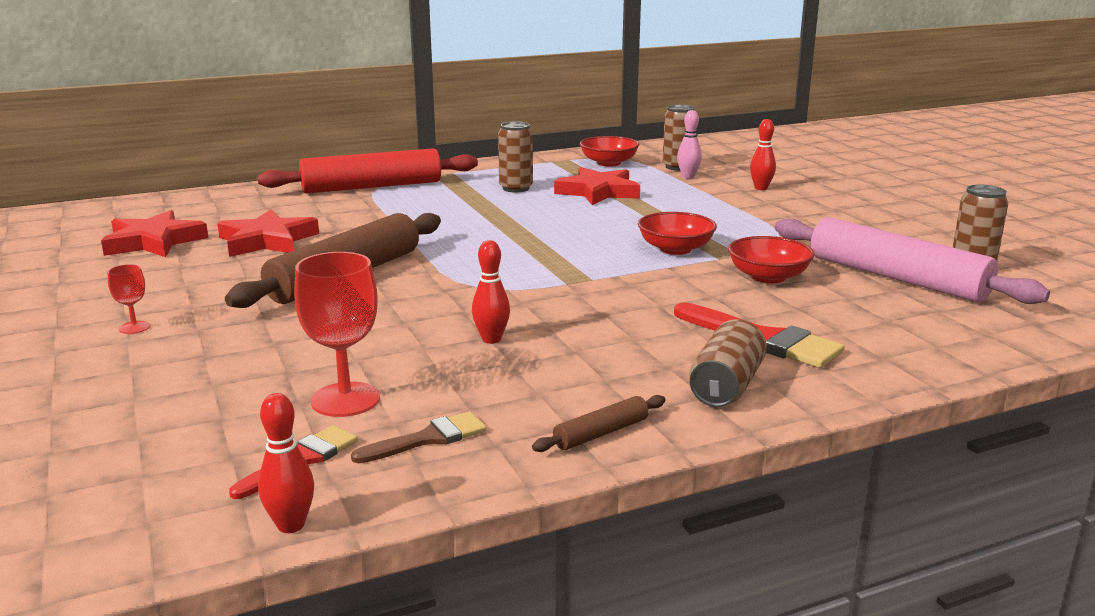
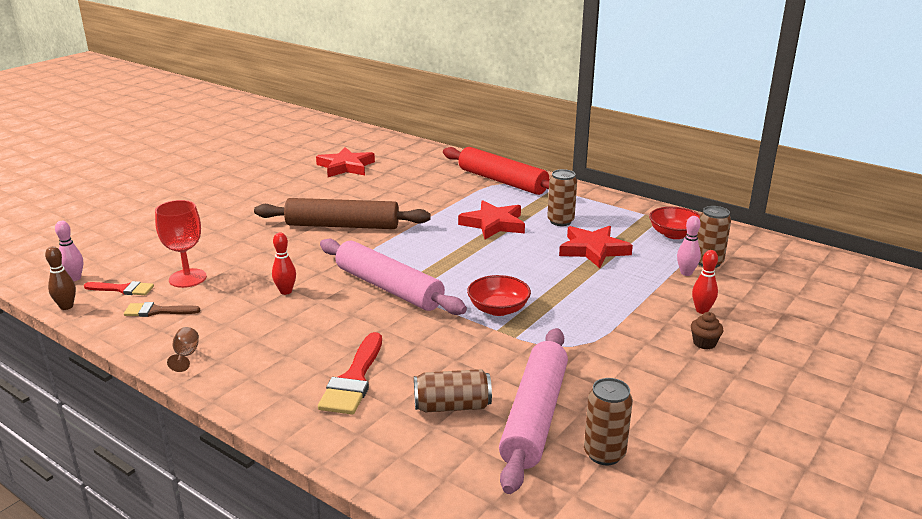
camera: 60 degrees right, 5 degrees up
red goblet [108,264,150,334] -> none
red star [217,209,319,257] -> red star moved to [458,200,525,239]
red bowling pin [258,393,314,533] -> brown bowling pin [45,246,76,310]
brown brush [351,411,487,463] -> brown brush turned 150 degrees clockwise [124,302,200,317]
brown rolling pin [532,395,666,452] -> brown goblet [167,327,199,372]
brown can [689,319,767,407] -> brown can moved to [414,369,492,412]
red bowl [728,236,815,283] -> none
none -> pink bowling pin [55,221,83,281]
none -> pink rolling pin [320,239,467,315]
none -> brown cupcake [691,312,724,350]

